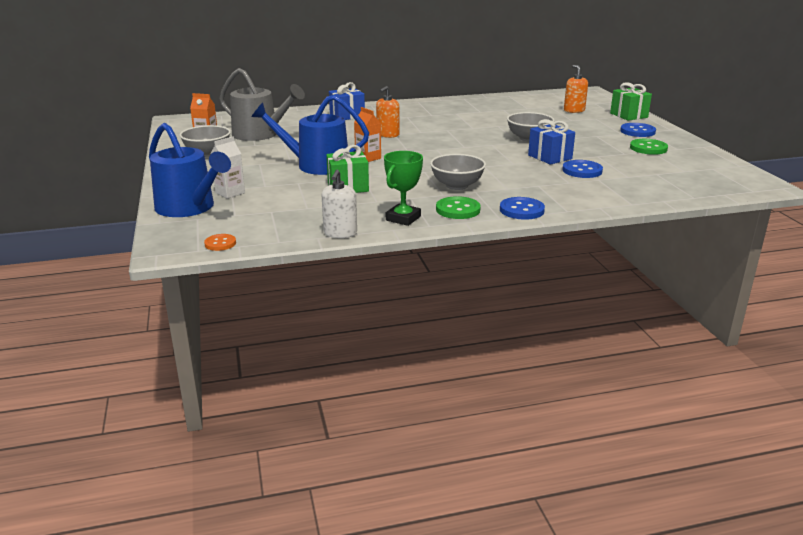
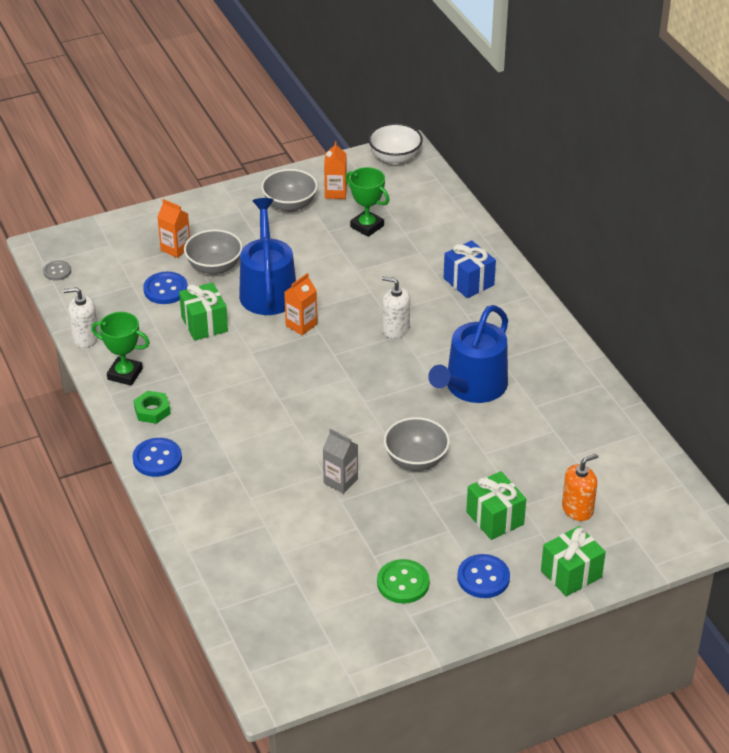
camera: 80 degrees right, 15 degrees up
blue watering can [149,123,231,217] -> blue watering can moved to [428,305,508,403]
orange button [204,234,236,251] -> grey button [43,260,71,281]
white carton [210,137,245,199] -> orange carton [157,199,190,258]
grey watering can [219,68,305,141] -> green trophy [345,167,389,237]
orange soap dispenser [376,86,400,138] -> white soap dispenser [382,276,410,339]
grey bowl [430,154,486,190] -> grey bowl moved to [184,229,243,275]
green button [436,196,481,219] -> green nut [133,391,171,424]
blue gift [528,119,575,165] -> grey carton [323,429,358,494]
blue button [562,160,603,178] -> blue button moved to [143,272,188,304]
none -> white bowl [368,123,423,165]
none -> green gift [466,471,526,540]

